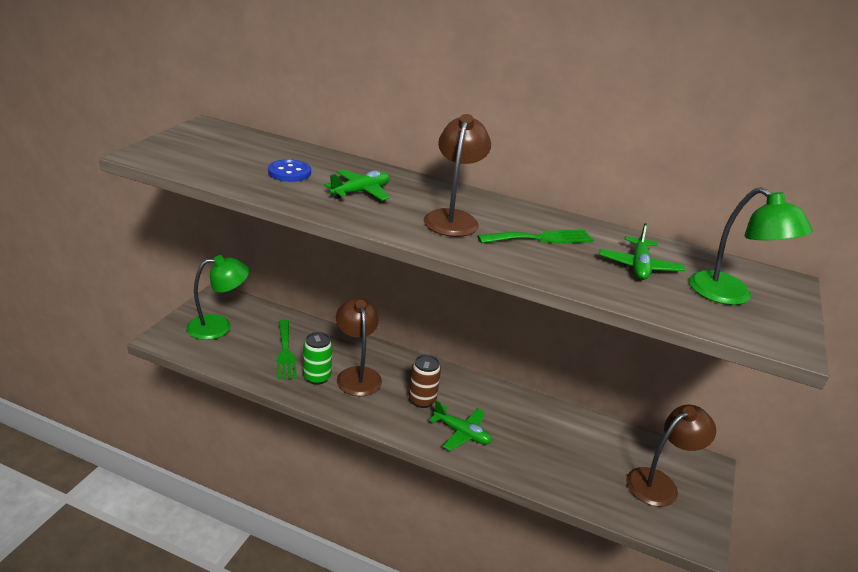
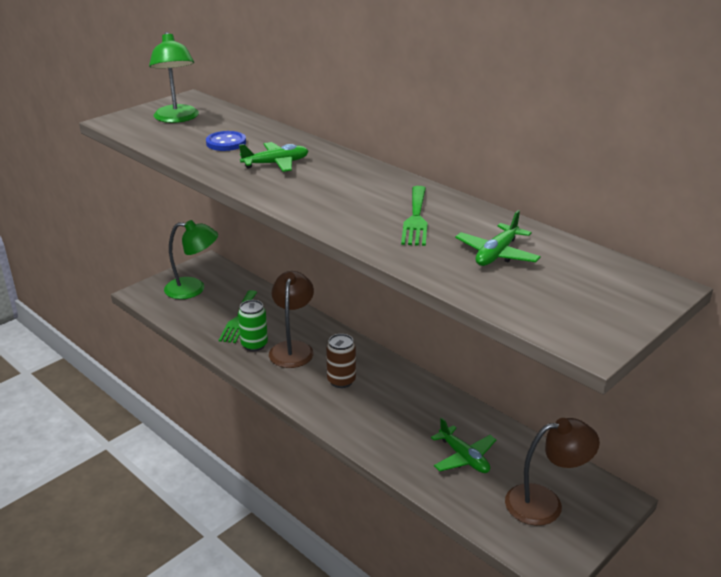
camera: 25 degrees right, 0 degrees up
brown lamp [424,114,491,237] -> none
green plane [429,400,492,451] -> green plane moved to [431,418,496,473]
green fork [477,229,594,244] -> green fork turned 90 degrees clockwise [401,186,428,246]
green lamp [689,187,813,305] -> green lamp moved to [149,32,199,123]

